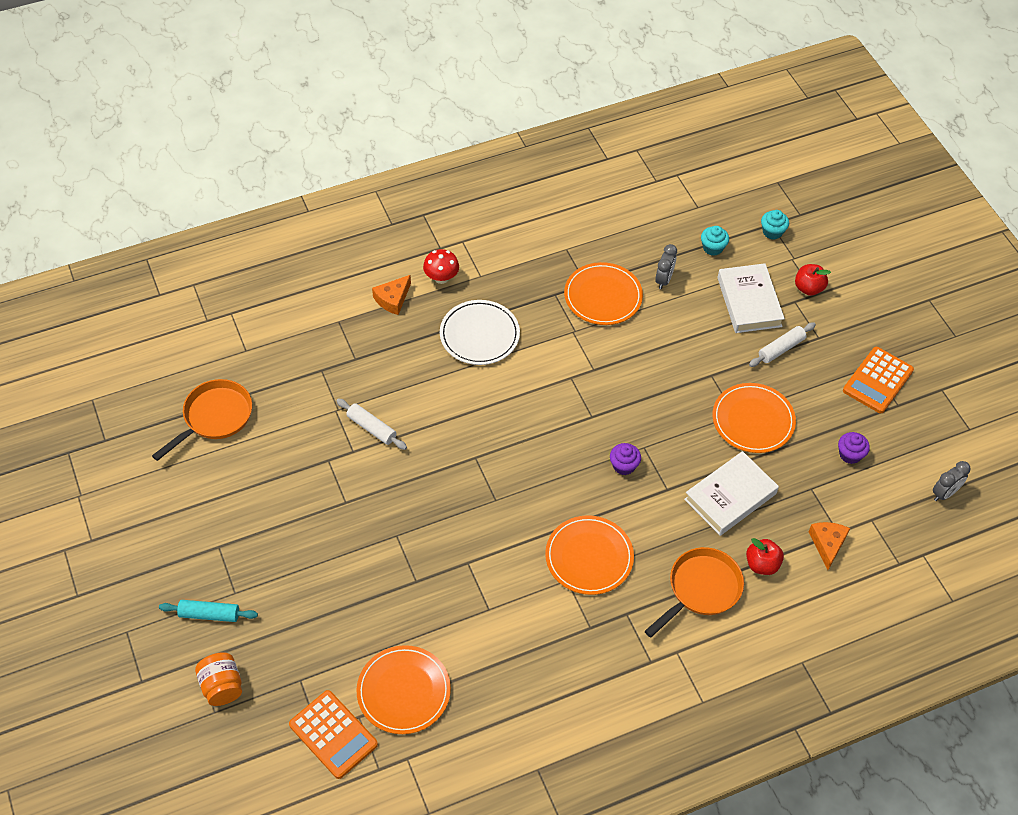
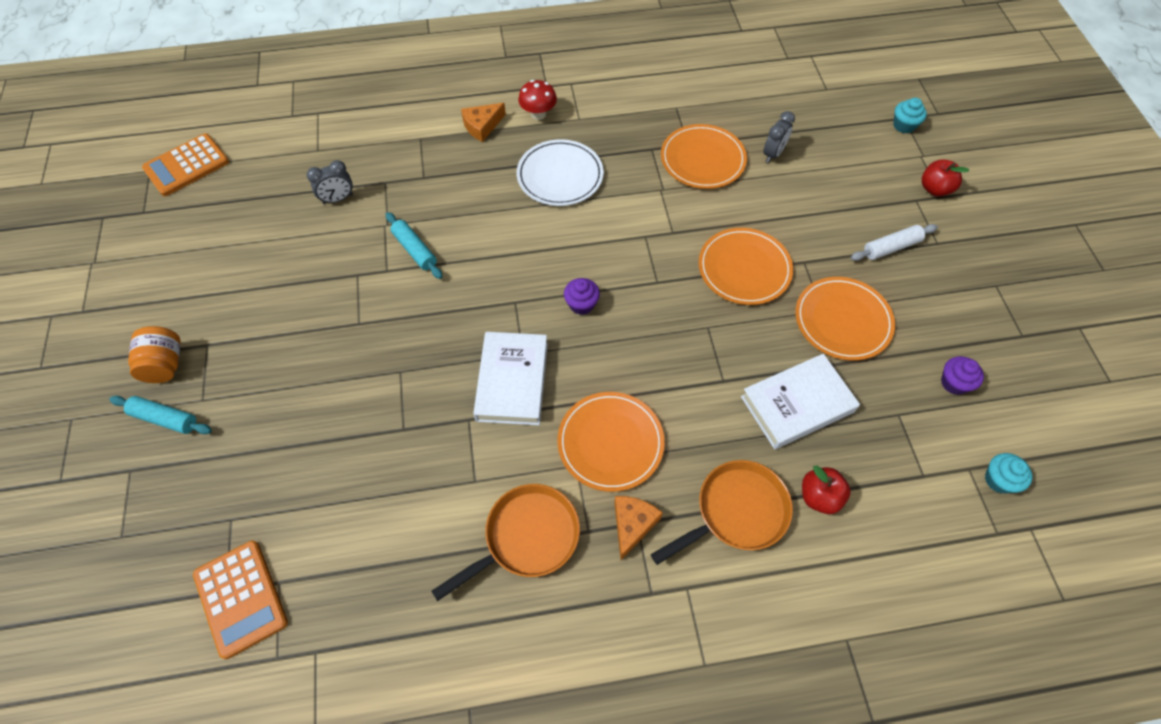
camera: 15 degrees right, 5 degrees up
orange pan [152,379,252,461] -> orange pan moved to [431,484,580,601]
orange jar [195,652,242,706] -> orange jar moved to [128,326,180,383]
white rolling pin [336,398,407,450] -> turquoise rolling pin [386,212,443,279]
orange plate [356,645,451,734] -> orange plate moved to [698,228,793,305]
purple cupcake [610,443,641,475] -> purple cupcake moved to [564,278,600,315]
turquoise cupcake [701,226,729,256] -> turquoise cupcake moved to [985,453,1033,494]
white book [717,263,785,333] -> white book moved to [473,332,548,425]
orange cheese [809,522,850,570] -> orange cheese moved to [614,496,663,560]
orange calculator [843,347,914,413] -> orange calculator moved to [142,133,229,196]
grey clock [933,461,970,501] -> grey clock moved to [307,160,353,204]

